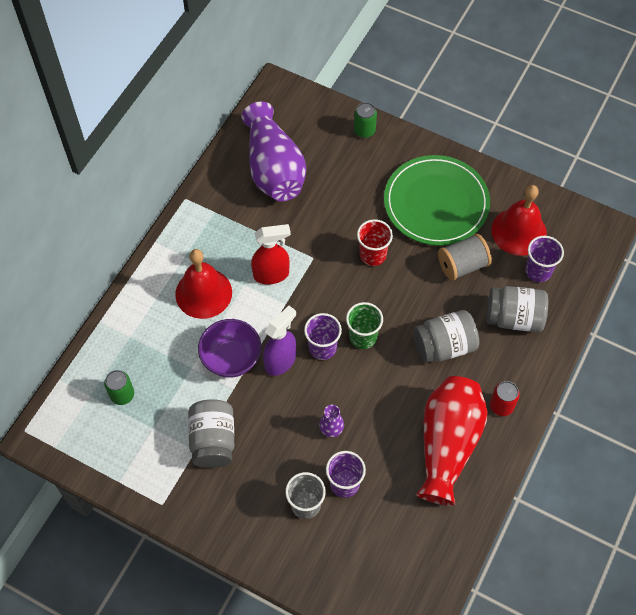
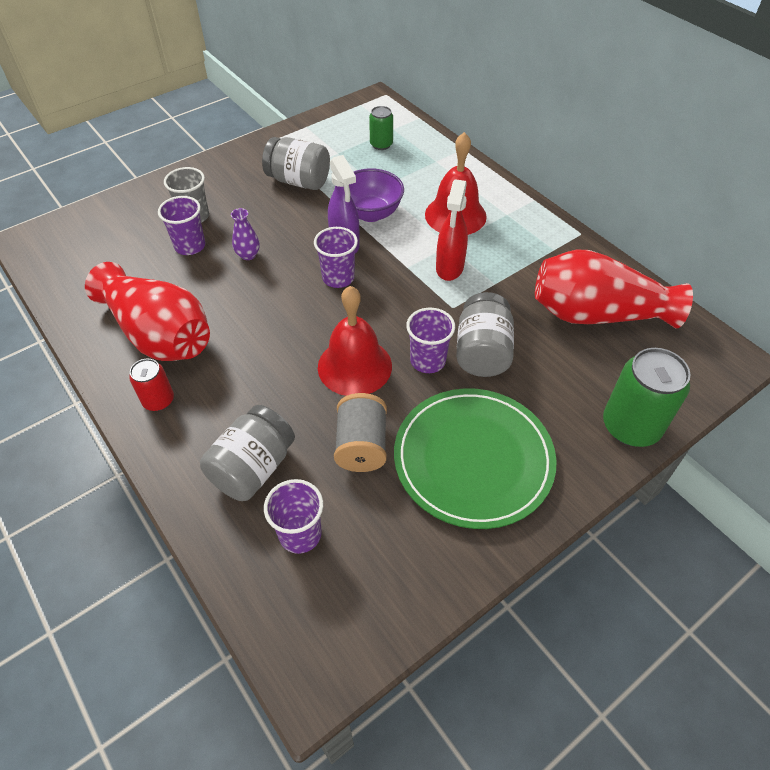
camera: 115 degrees right, 10 degrees down
purple vase [241,101,306,201] -> red vase [535,250,693,328]
green cup [346,302,383,349] -> none
green can [354,102,377,138] -> green can [603,348,691,447], size x1.80
red cup [357,219,393,266] -> purple cup [406,308,455,373]
grey jar [413,310,479,363] -> grey jar moved to [456,292,514,377]
red bell [491,185,547,256] -> red bell moved to [318,286,392,396]

